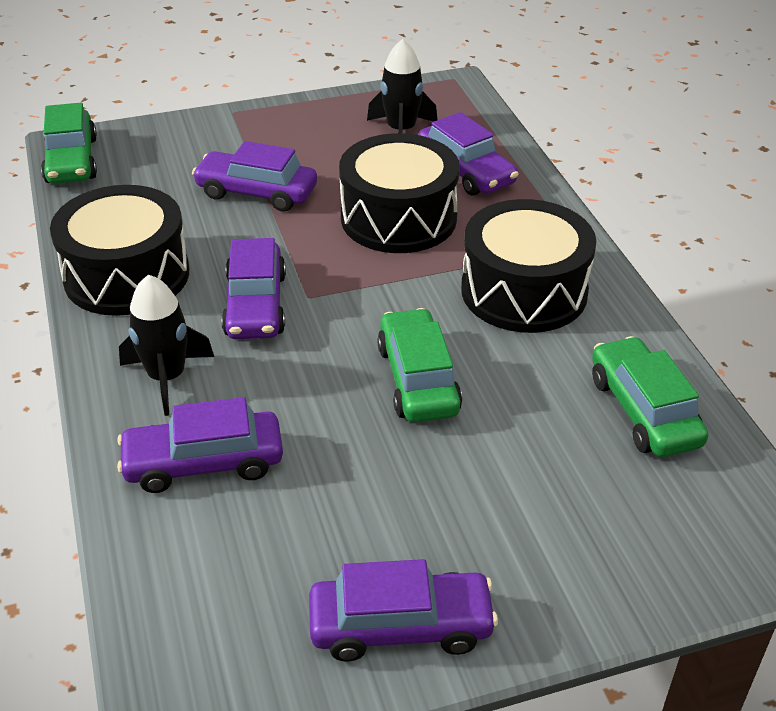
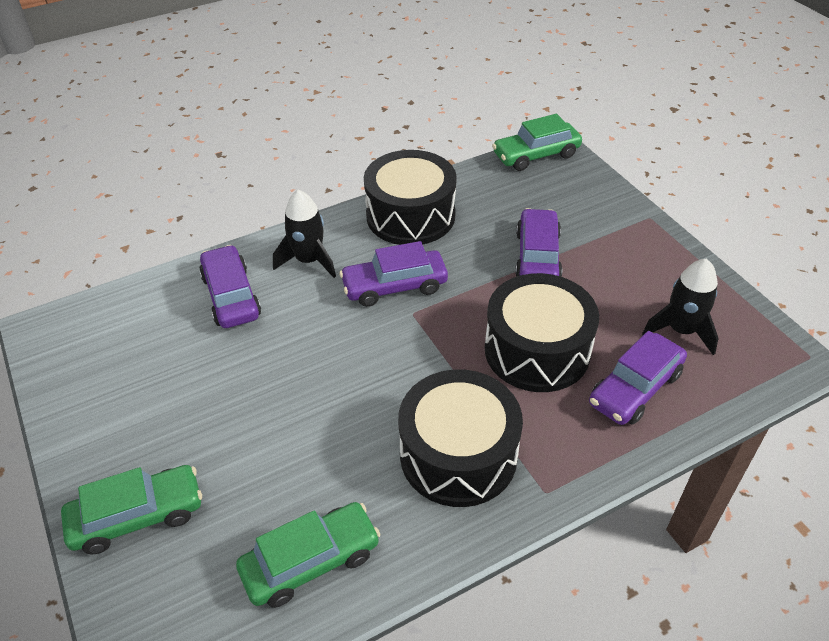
camera: 80 degrees right, 5 degrees up
purple car [309,559,498,662] -> none
green car [377,308,462,422] -> green car moved to [61,465,202,554]

